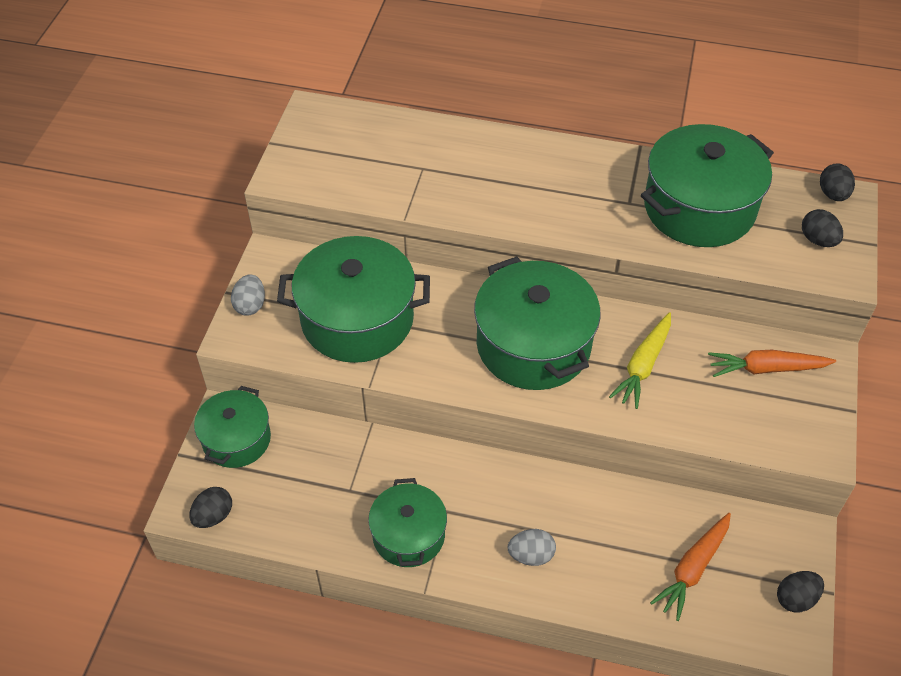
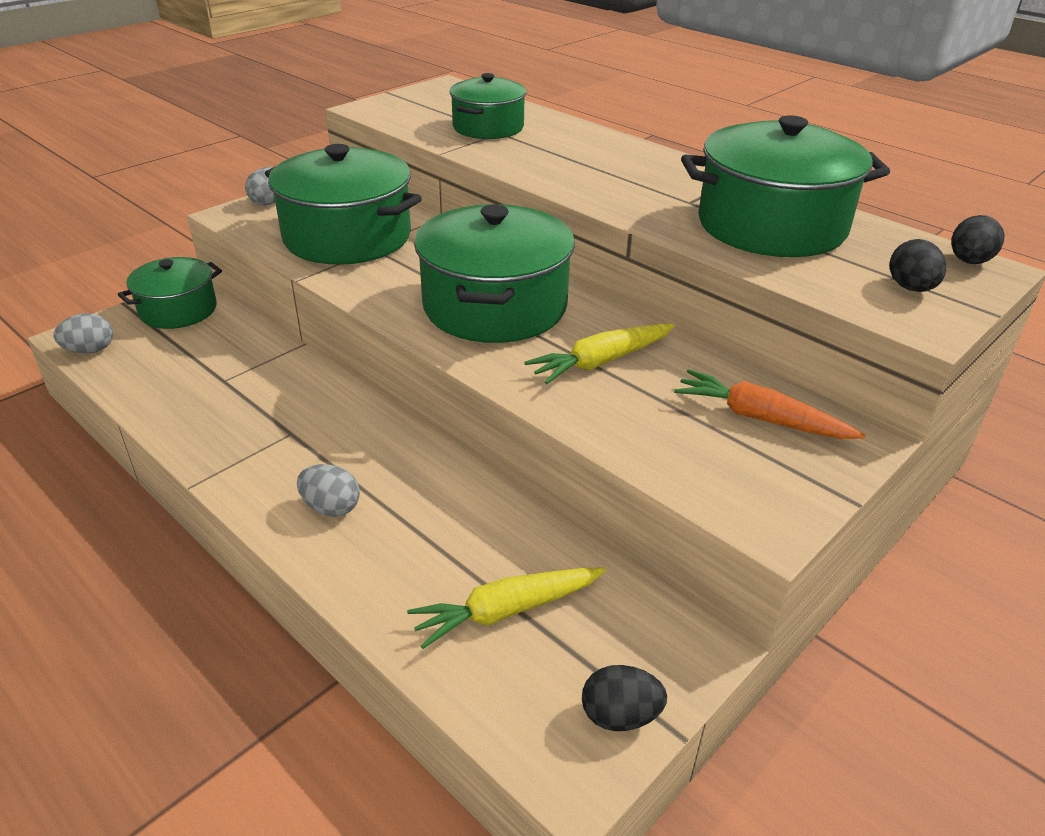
camera: 30 degrees right, 15 degrees down
black egg [189,487,232,528] -> grey egg [53,313,113,354]
green pot [368,478,447,567] -> green pot moved to [449,73,527,139]
orange carrot [650,513,731,621] -> yellow carrot [407,568,606,649]

